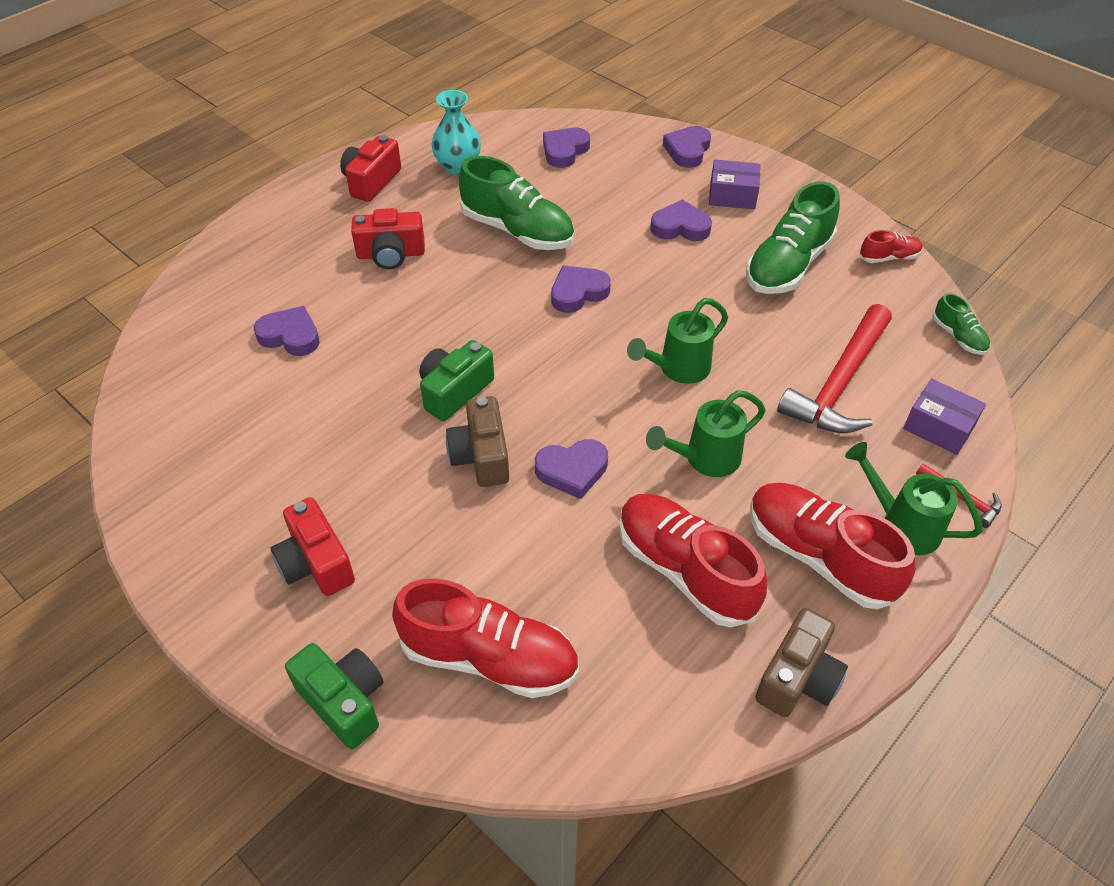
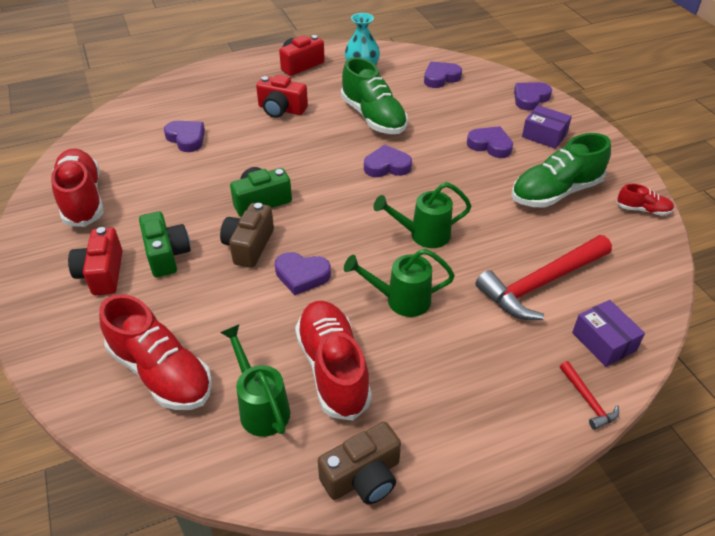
camera: 25 degrees right, 5 degrees down
green camera [285,643,383,749] -> green camera moved to [139,211,191,278]
red shoe [750,483,916,609] -> red shoe moved to [51,149,104,227]
green watering can [845,442,983,555] -> green watering can moved to [220,324,290,437]
green shoe [933,293,990,355] -> none

